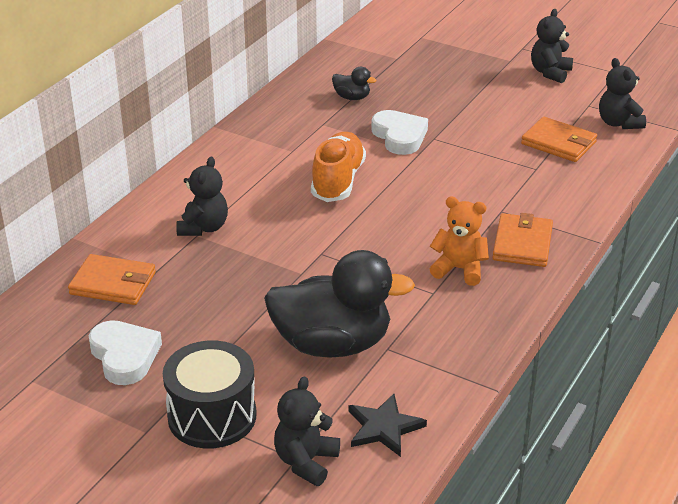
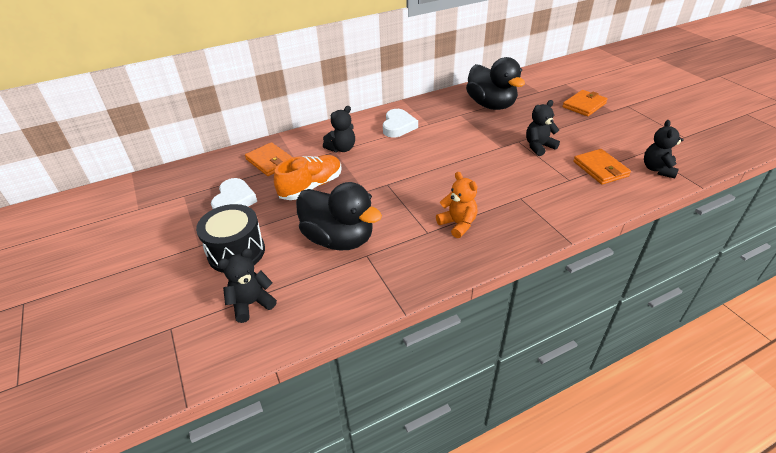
camera: 35 degrees right, 5 degrees up
orange shoe [311,132,366,202] -> orange shoe moved to [274,155,342,200]
black duck [332,67,376,100] -> black duck [466,57,525,110], size x2.34
black star [349,394,427,457] -> none
white heart [371,110,428,155] -> white heart moved to [383,109,418,138]
orange wallet [492,213,553,267] -> orange wallet moved to [562,90,608,116]
black teddy bear [531,9,573,83] -> black teddy bear moved to [526,100,560,156]

